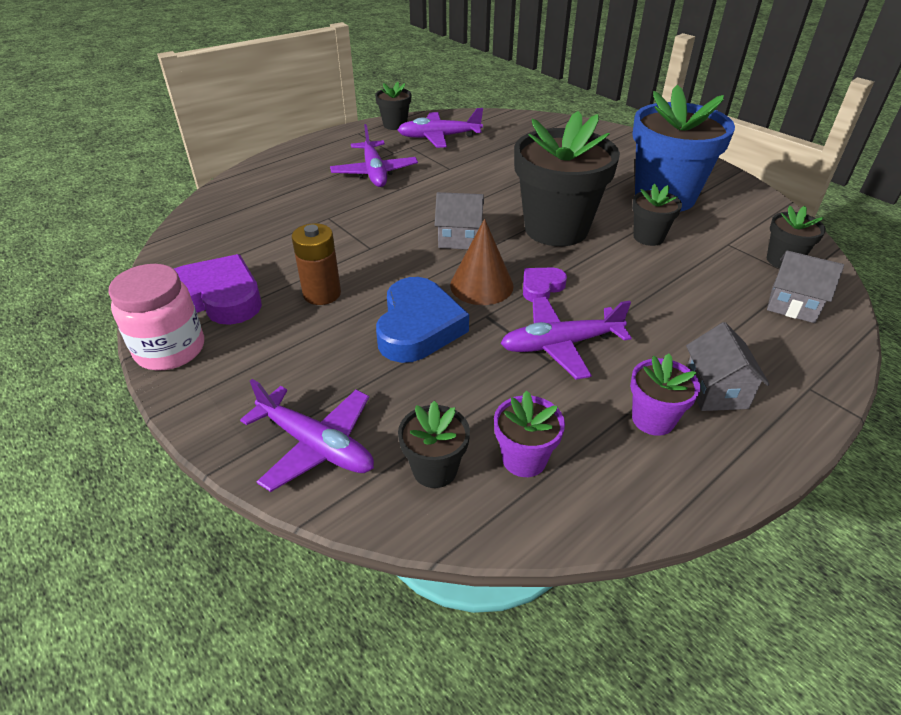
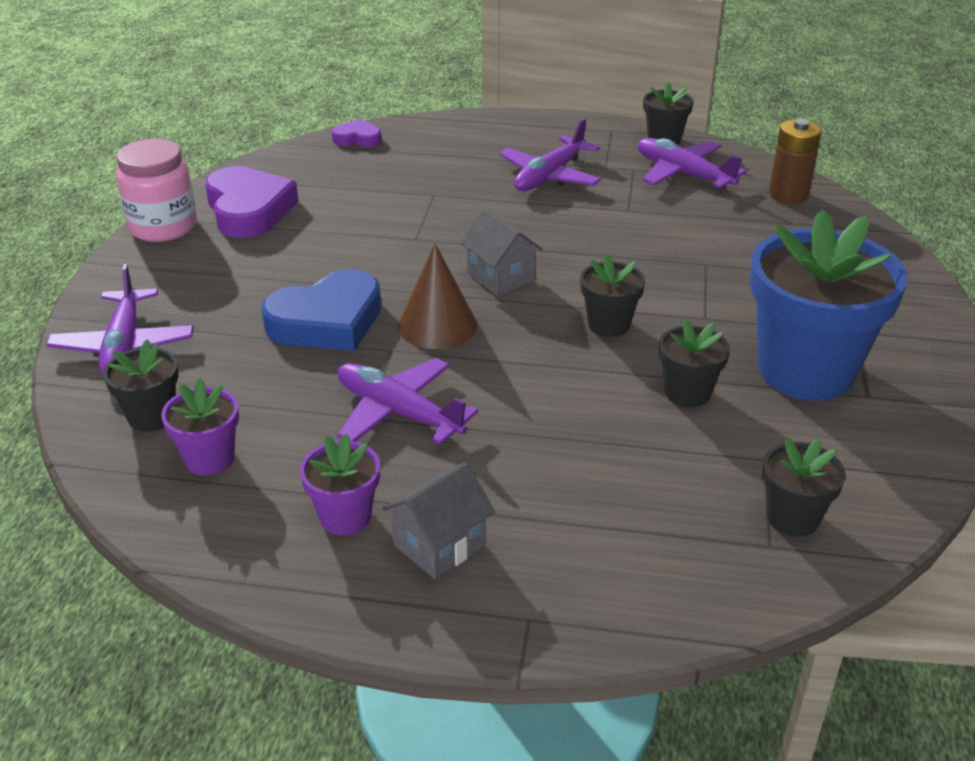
camera: 50 degrees right, 5 degrees down
brown battery [291,223,341,305] -> brown battery moved to [769,119,822,204]
black flower pot [514,111,620,246] -> black flower pot [580,254,645,337], size x0.47
purple heart [523,268,567,302] -> purple heart moved to [332,119,381,147]
grey house [767,250,844,323] -> none

